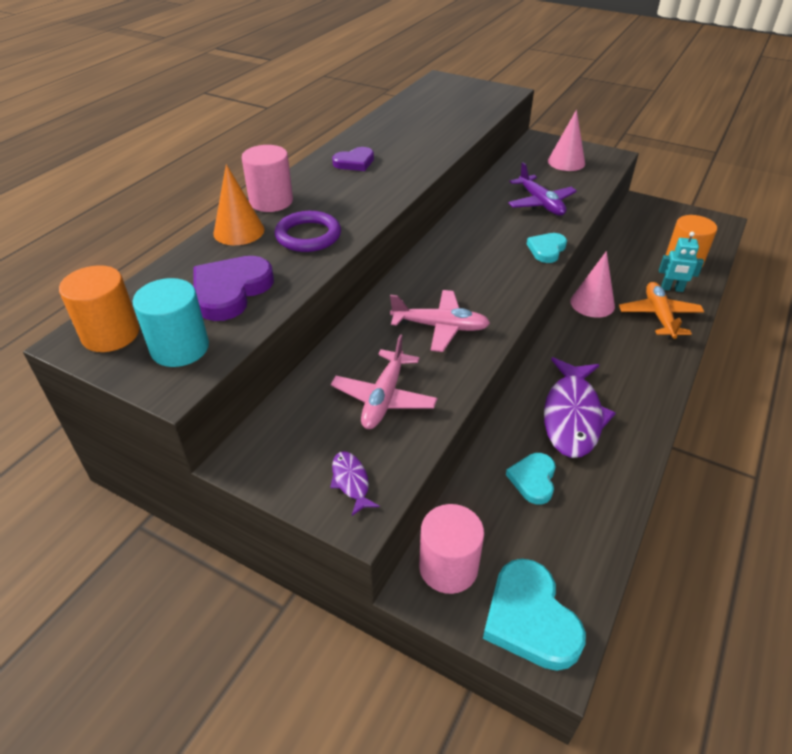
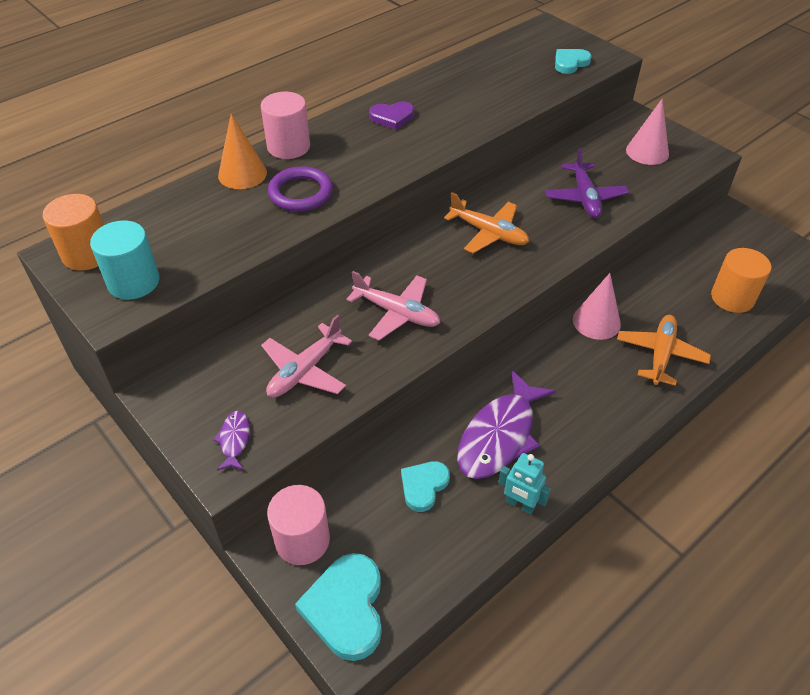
camera: 20 degrees right, 5 degrees up
purple heart [194,256,274,321] -> none
turquoise heart [527,233,567,263] -> turquoise heart moved to [555,49,592,74]
turquoise robot [659,232,704,292] -> turquoise robot moved to [498,453,551,514]
none -> orange plane [444,192,529,253]

